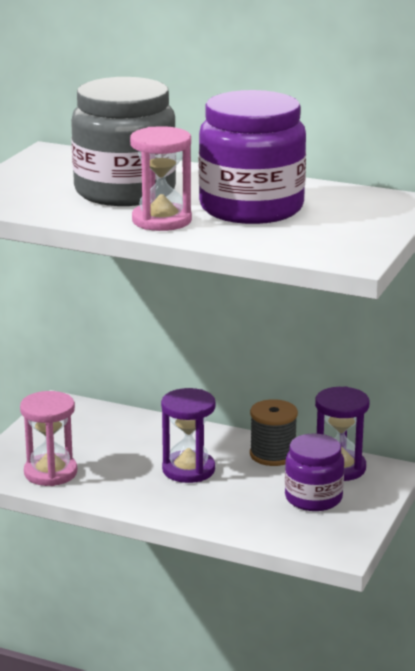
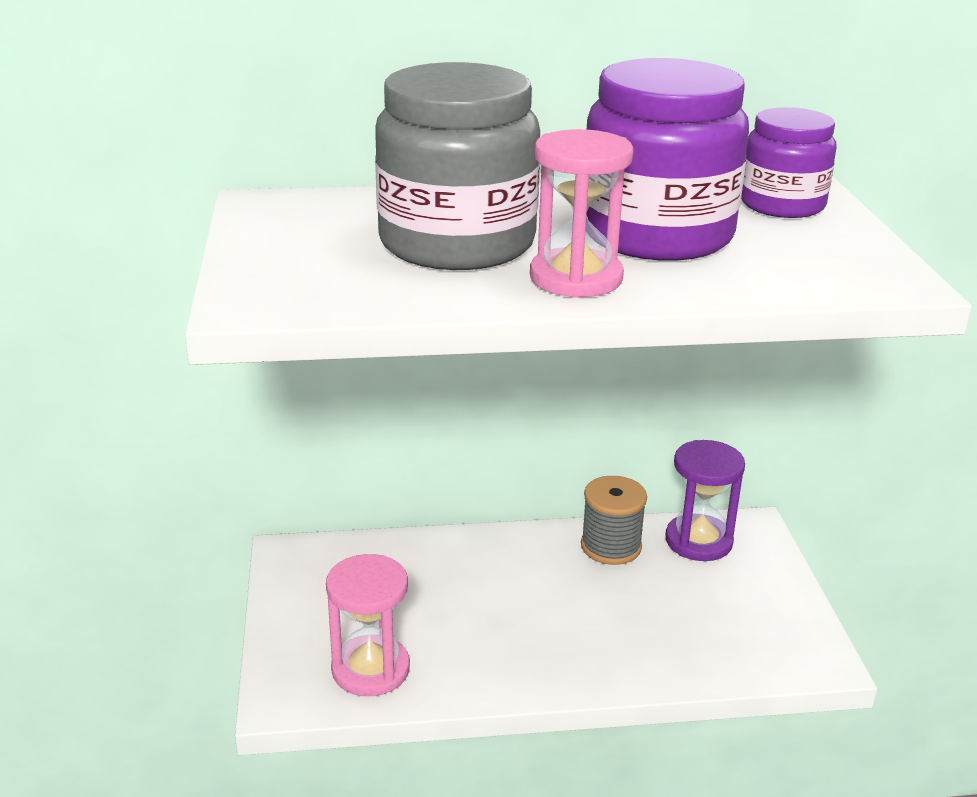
camera: 30 degrees left, 5 degrees up
purple hourglass [161,388,216,483] -> none
purple jar [285,434,344,511] -> purple jar moved to [741,107,837,218]

